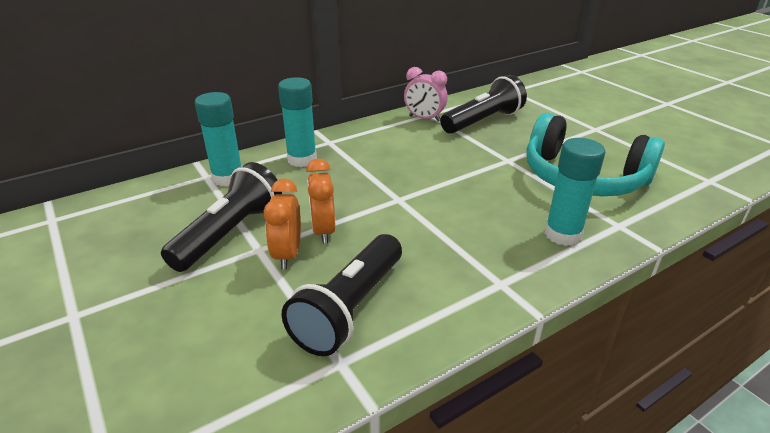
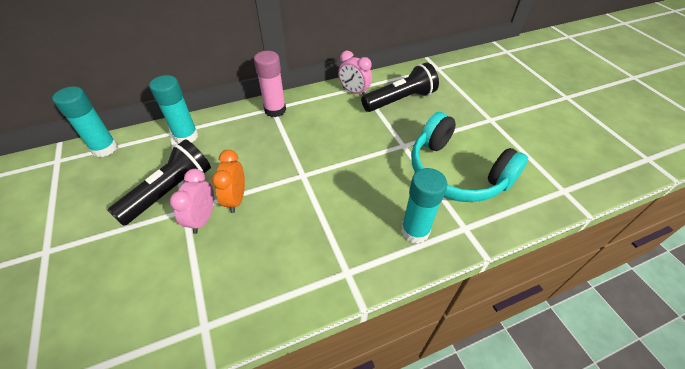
camera: 10 degrees right, 15 degrees up
orange clock [264,179,301,270] -> pink clock [170,169,214,234]
turquoise glue stick [278,77,317,167] -> turquoise glue stick moved to [52,86,118,157]
black flashlight [282,234,402,356] -> none
none -> pink glue stick [254,51,286,117]

